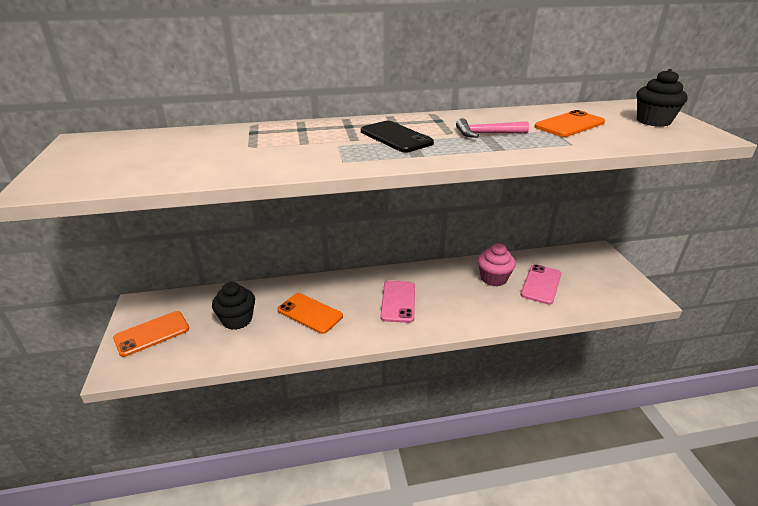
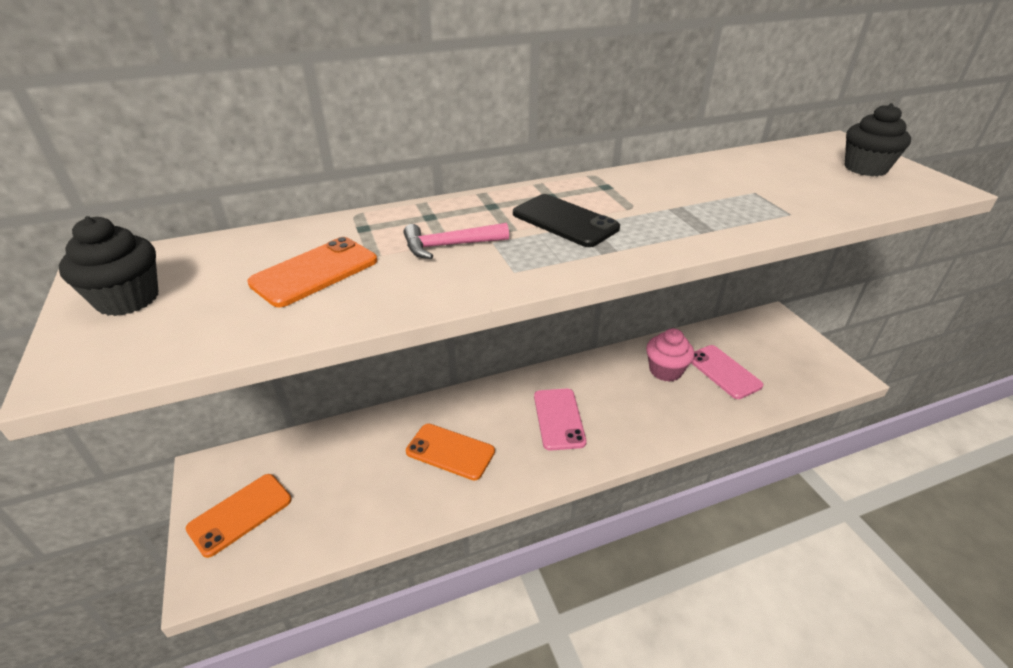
camera: 10 degrees left, 5 degrees up
black cupcake [212,282,255,330] -> black cupcake moved to [59,216,158,316]
pink hammer [456,118,529,138] -> pink hammer moved to [404,223,509,259]
pink phone [521,264,562,305] -> pink phone turned 45 degrees counterclockwise [691,345,764,399]
orange phone [535,110,605,137] -> orange phone moved to [247,237,377,307]

